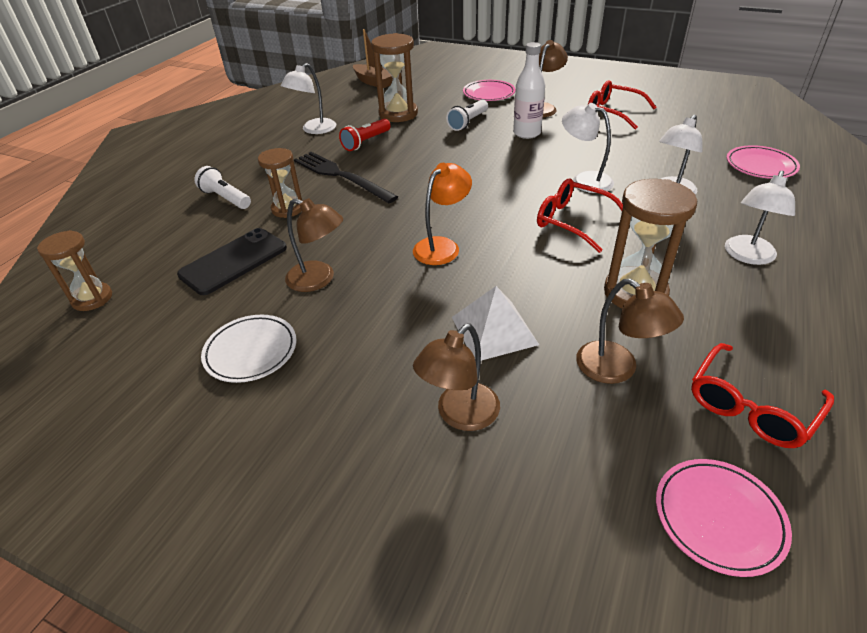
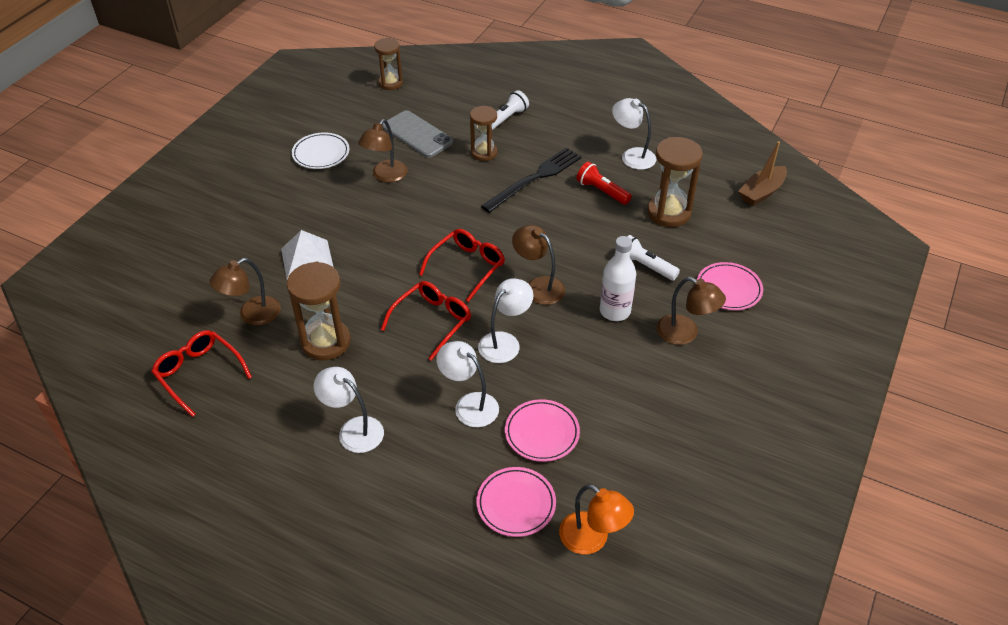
camera: 90 degrees right, 5 degrees up
black phone [177,228,287,295] -> grey phone [382,110,453,158]
orange lamp [413,163,472,265] -> orange lamp moved to [559,484,634,555]
brown lamp [413,324,500,431] -> brown lamp moved to [512,225,565,305]
red glasses [588,80,657,130] -> red glasses moved to [419,229,505,302]
pink plate [656,459,792,577] -> pink plate moved to [505,399,580,462]

